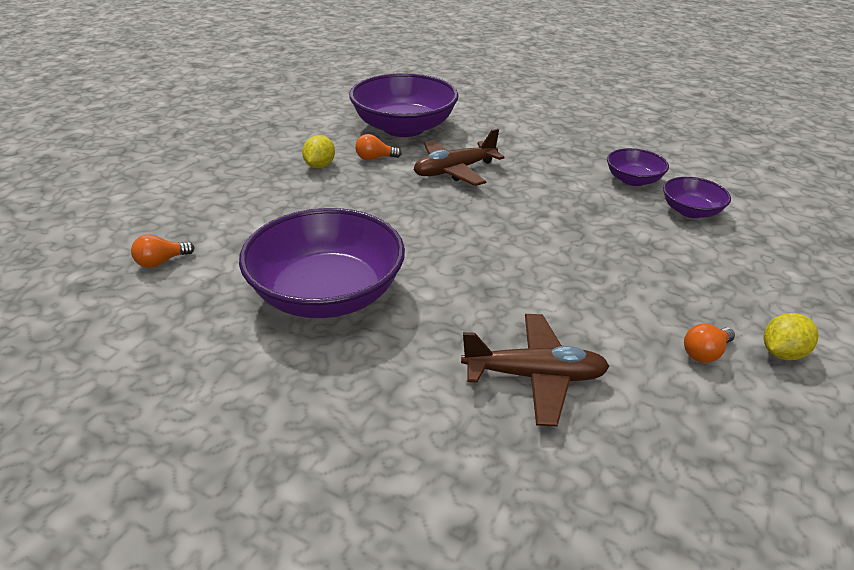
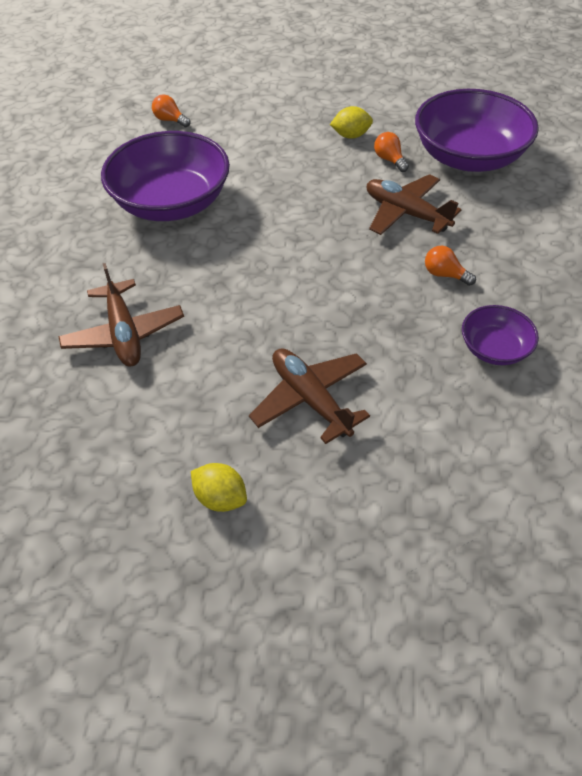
camera: 70 degrees right, 15 degrees up
purple bowl [663,177,731,218] -> none
orange light bulb [684,324,735,363] -> orange light bulb moved to [425,246,476,286]
none -> brown plane [249,348,370,444]

